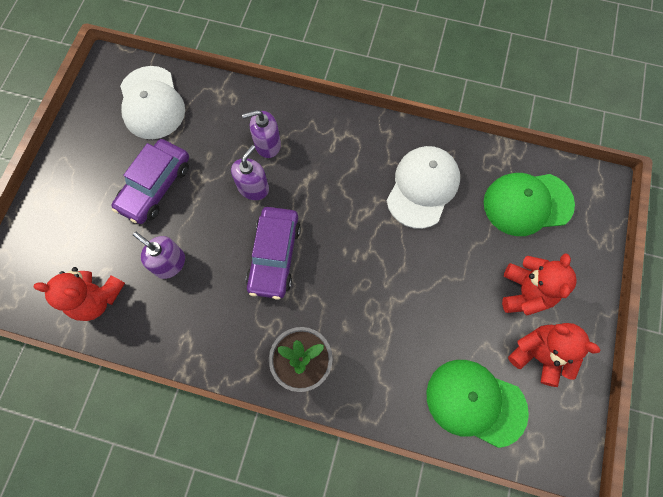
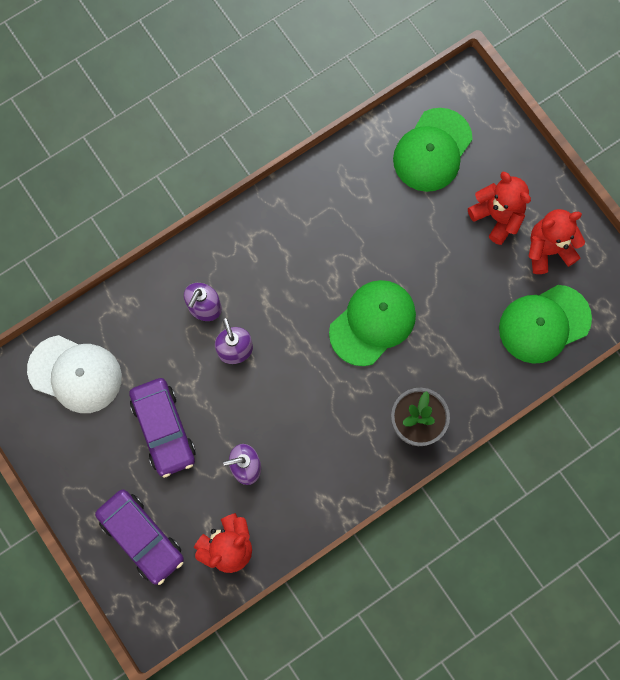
camera: 50 degrees left, 5 degrees up
purple car [246,207,301,299] -> purple car moved to [95,489,184,585]
white cap [387,146,460,229] -> none
none -> green cap [329,280,416,366]

